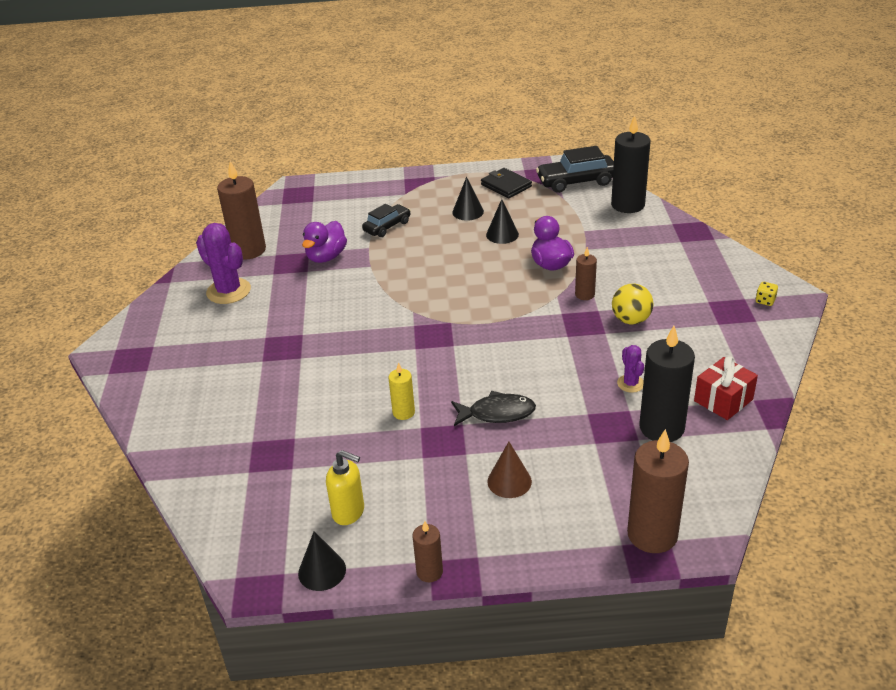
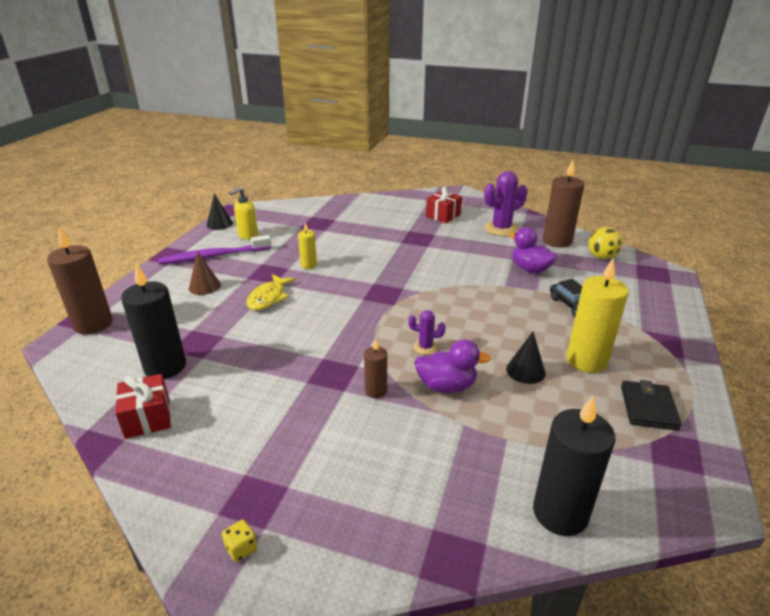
camera: 110 degrees right, 5 degrees down
brown candle [412,521,443,582] -> none
black fish [451,391,536,426] -> yellow fish [246,274,296,310]
black cone [452,177,484,220] -> yellow candle [566,259,629,373]
black wallet [481,168,532,198] -> black wallet turned 60 degrees counterclockwise [621,380,682,431]
black car [536,146,614,193] -> none
yellow ball [612,284,653,324] -> yellow ball moved to [588,227,623,259]
purple cactus [617,345,644,393] -> purple cactus moved to [408,310,446,355]
none -> purple toothbrush [158,235,271,265]
none -> red gift [426,187,462,223]

